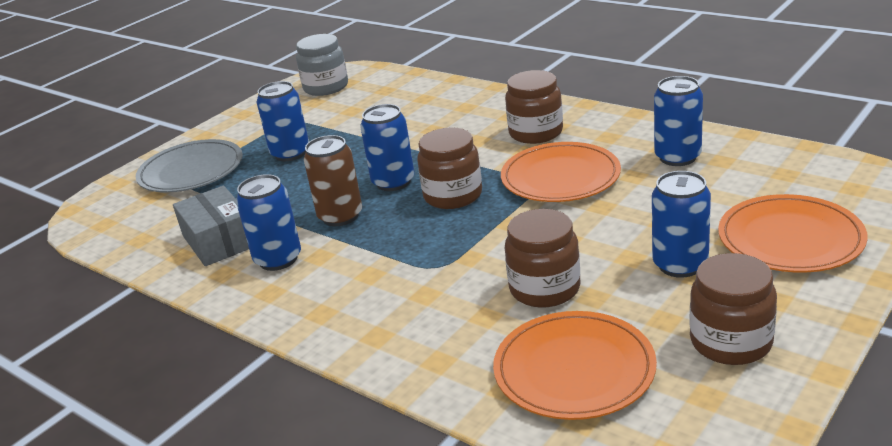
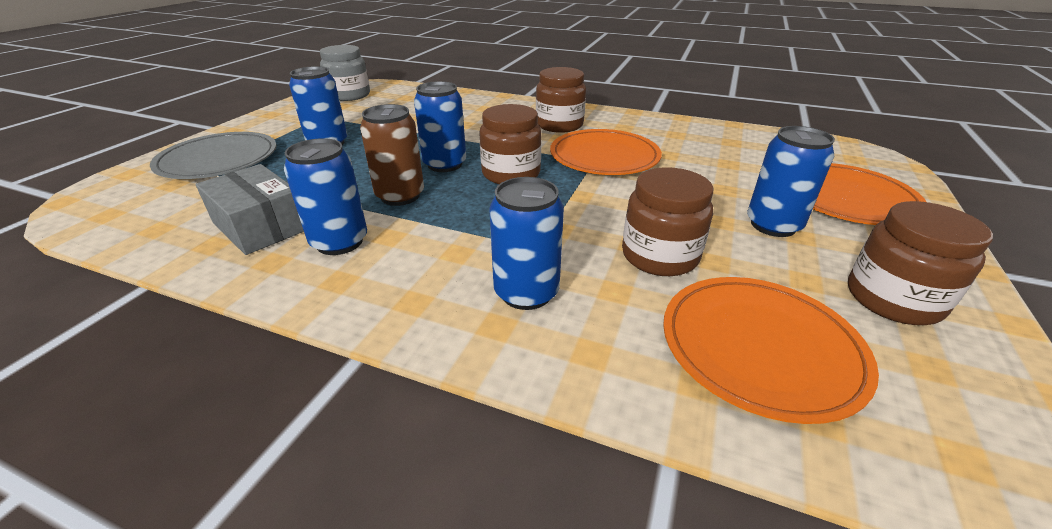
camera: 20 degrees left, 5 degrees up
blue can [654,76,703,166] -> blue can moved to [489,177,564,310]

